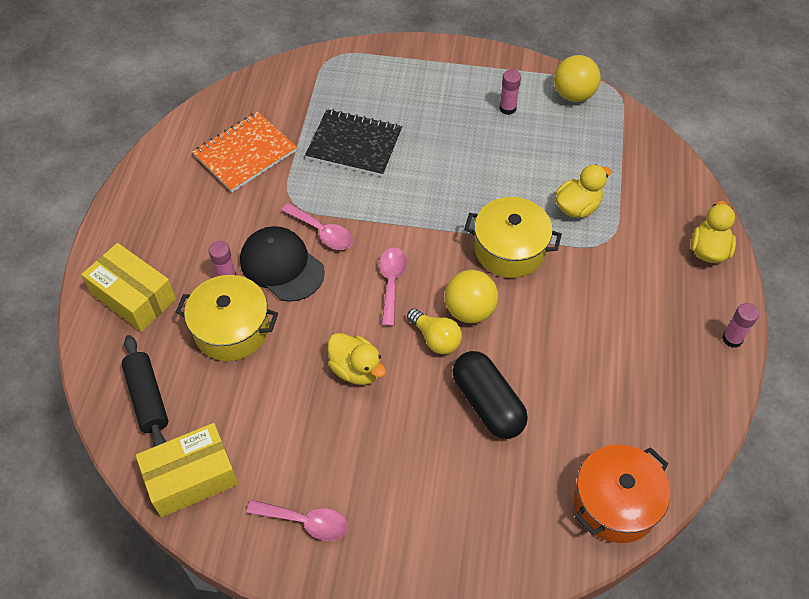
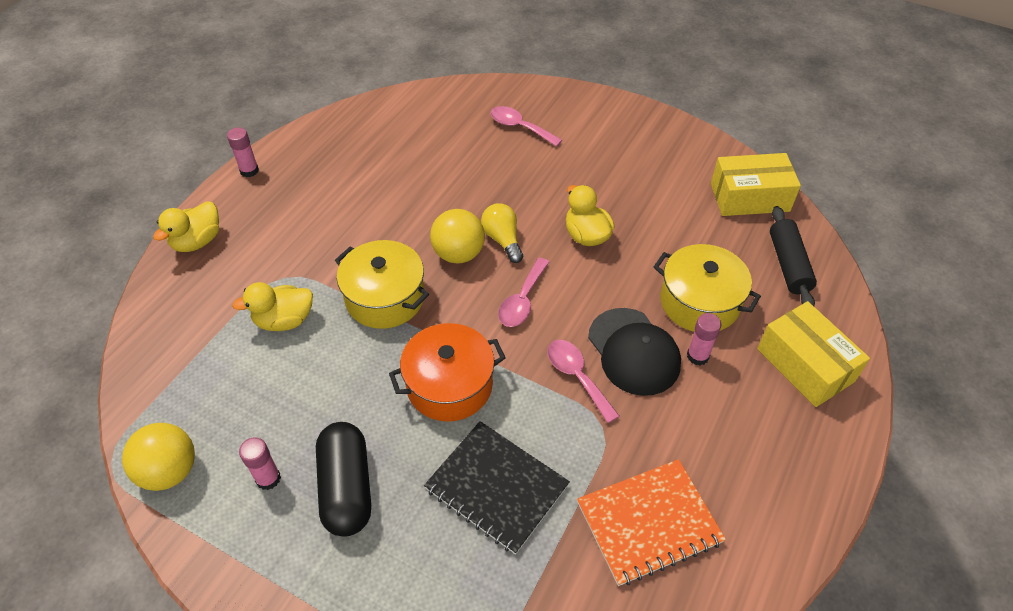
camera: 160 degrees left, 5 degrees down
pink spoon [247,500,348,541] -> pink spoon moved to [490,106,562,147]
black capsule [452,351,528,439] -> black capsule moved to [316,422,371,537]
orange pot [574,445,670,543] -> orange pot moved to [389,323,506,422]

